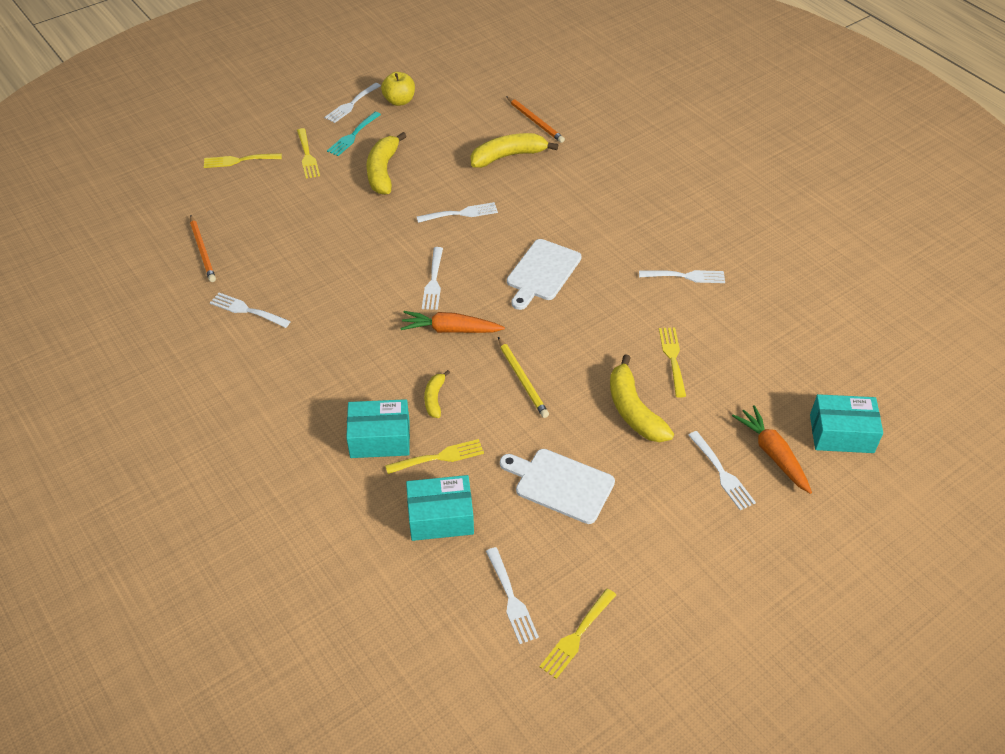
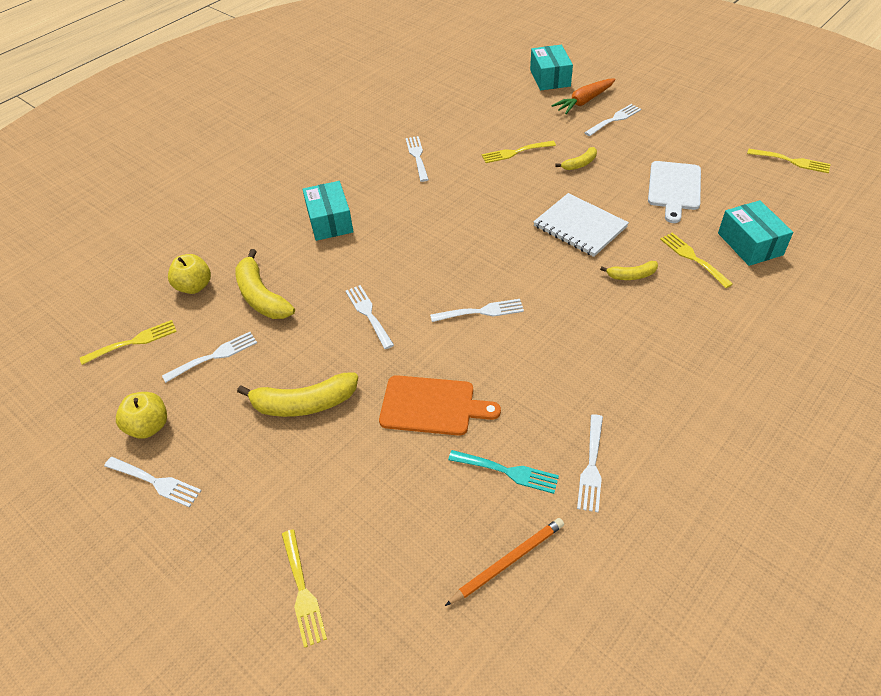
camera: 100 degrees left, 0 degrees up
yellow fork [297,128,320,179] -> yellow fork moved to [80,320,177,365]
turquoise fork [327,112,381,156] -> turquoise fork moved to [448,450,559,494]
turquoise box [346,399,410,458] -> turquoise box moved to [302,181,353,241]
orange carrot [400,311,505,333] -> none
white fork [486,547,539,644] -> white fork moved to [162,332,257,383]
yellow pencil [498,337,549,418] -> white notebook [533,193,629,257]
orange pencil [506,96,565,143] -> yellow apple [168,254,211,294]
white cutting board [507,239,582,310] -> none
yellow banana [610,354,674,442] -> yellow banana [555,147,597,170], size x0.54
none -> orange cutting board [379,375,501,436]

